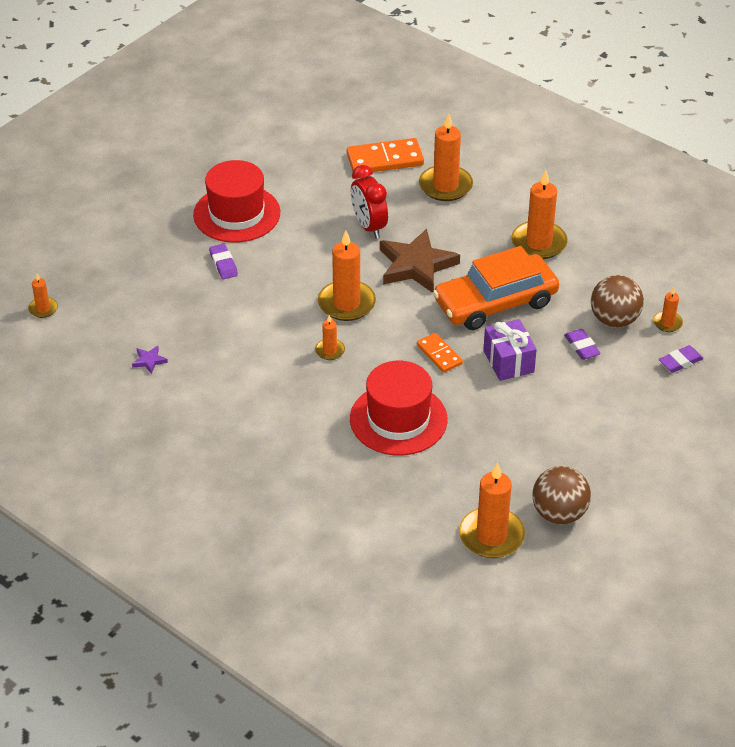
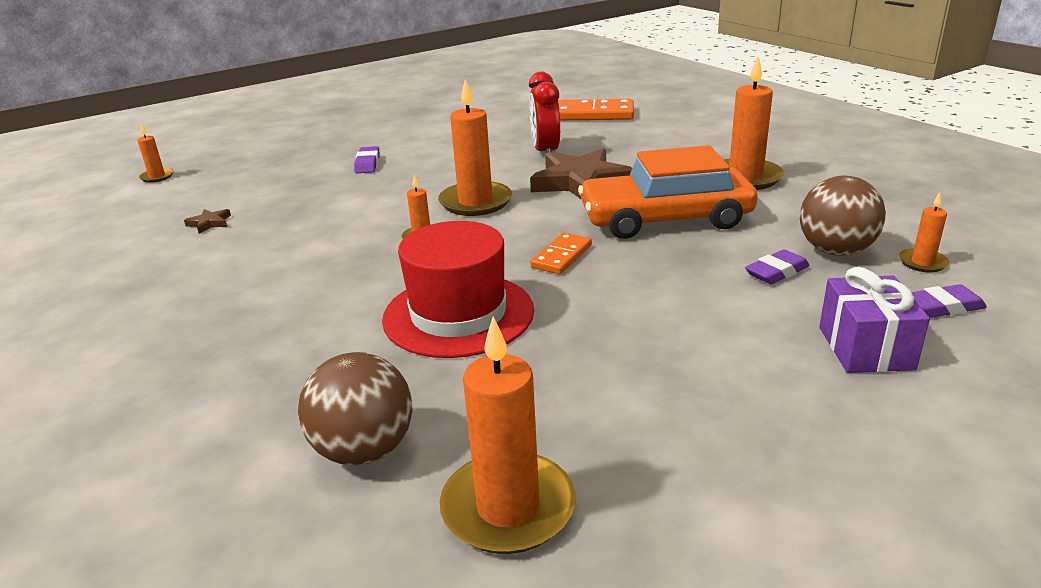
camera: 20 degrees right, 15 degrees down
purple star [132,346,168,374] -> brown star [184,209,231,234]
red hat [193,160,280,242] -> none
orange domino [417,333,463,373] -> orange domino turned 45 degrees clockwise [530,233,592,274]
orange candle [419,113,473,201] -> none
purple gift [483,319,537,381] -> purple gift moved to [819,267,930,373]
brown ball [532,466,591,524] -> brown ball moved to [298,352,413,465]
purple eraser [564,329,601,360] -> purple eraser turned 60 degrees clockwise [745,249,810,284]

